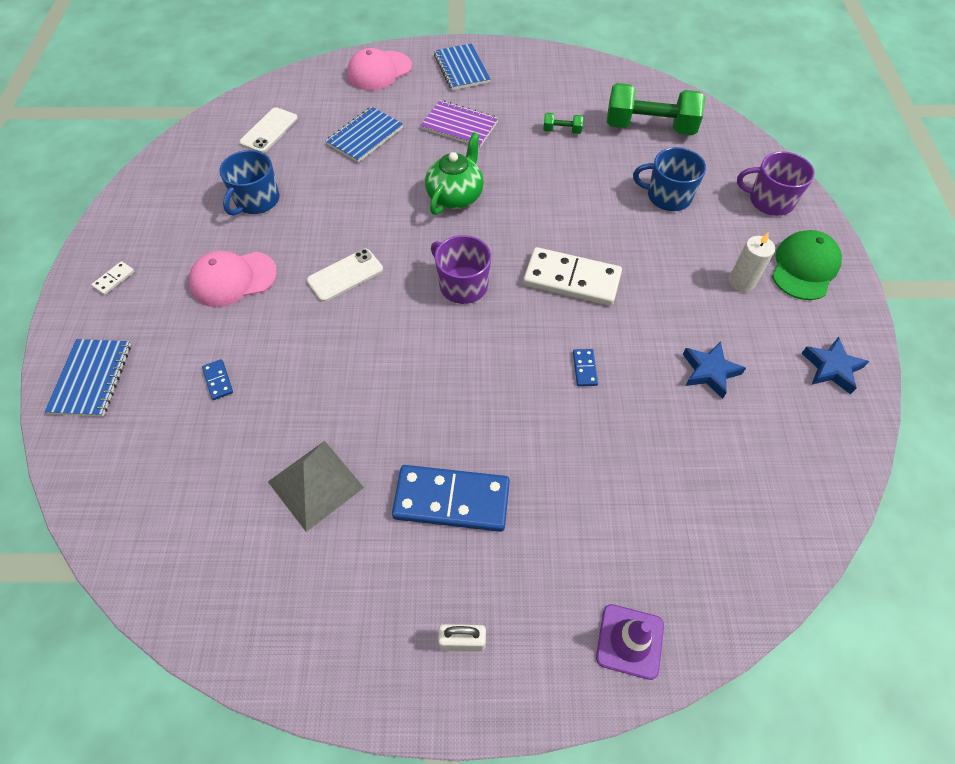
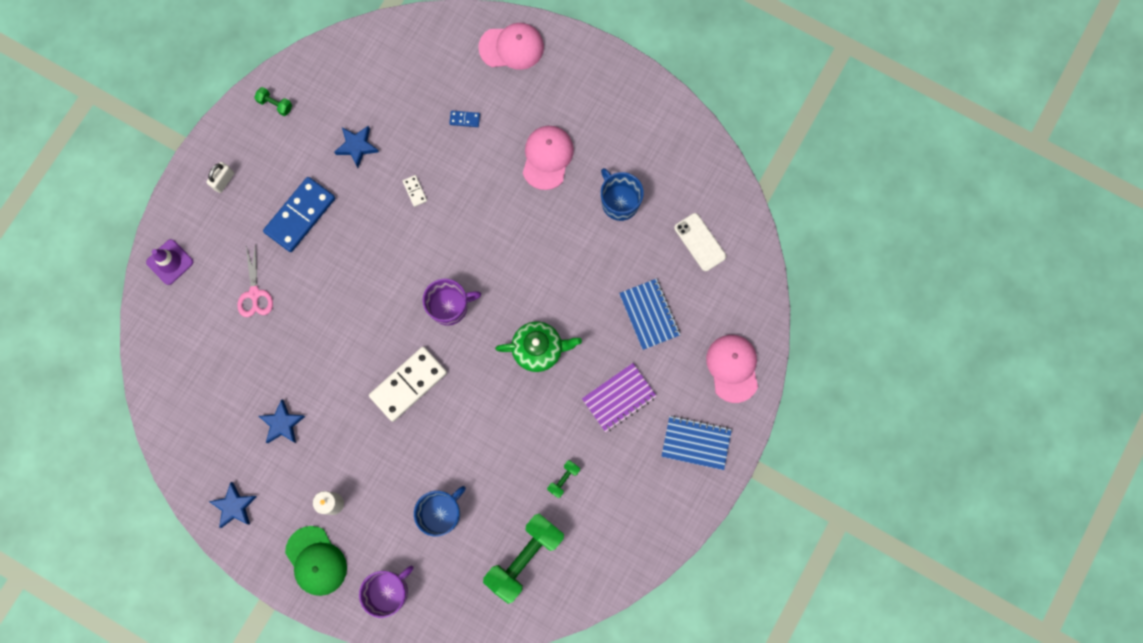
camera: 120 degrees right, 20 degrees up
blue notebook [44,339,131,417] -> pink cap [478,23,544,70]
white domino [91,261,135,295] -> white domino moved to [403,175,427,207]
grey pyramid [268,441,364,532] -> blue star [334,126,379,168]
white phone [307,249,383,302] -> none
green teapot [425,132,484,215] -> green teapot turned 60 degrees counterclockwise [495,321,582,372]
blue domino [573,349,598,386] -> none
none -> pink scissors [237,244,273,317]
none -> green dumbbell [254,87,292,116]

